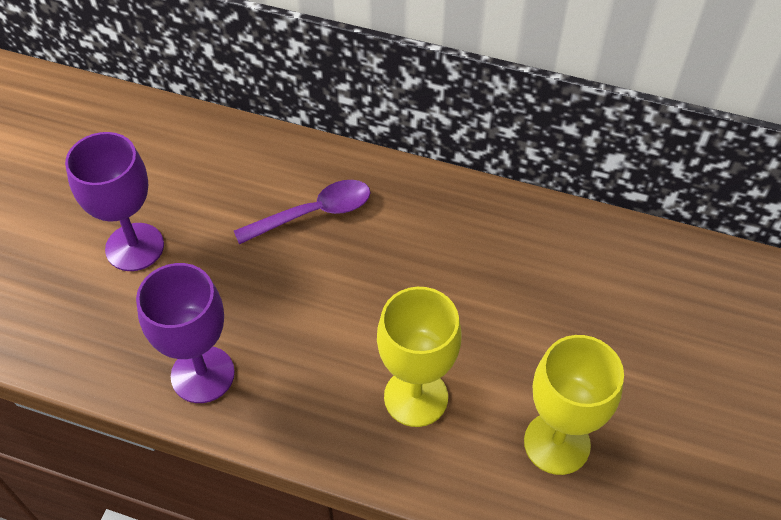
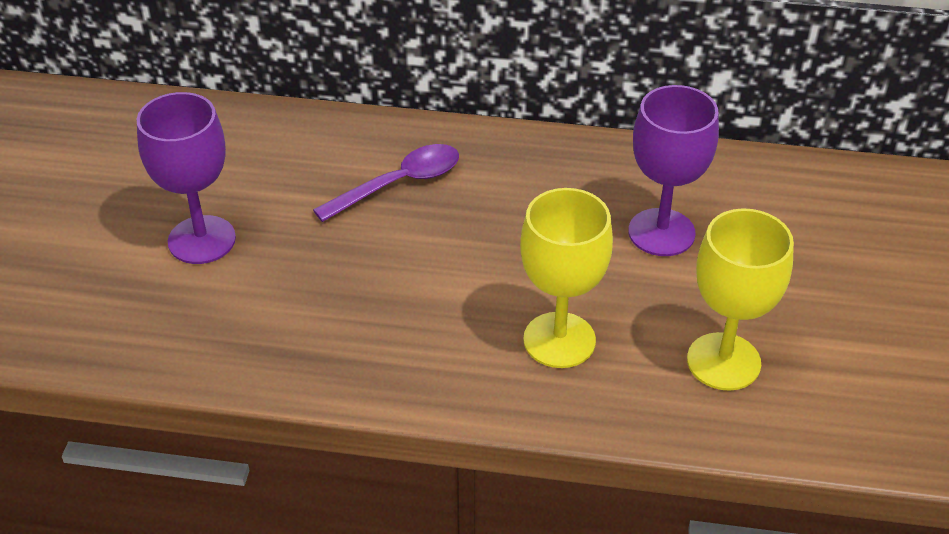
camera: 10 degrees left, 10 degrees down
purple goblet [136,263,235,403] -> purple goblet moved to [628,85,719,256]

